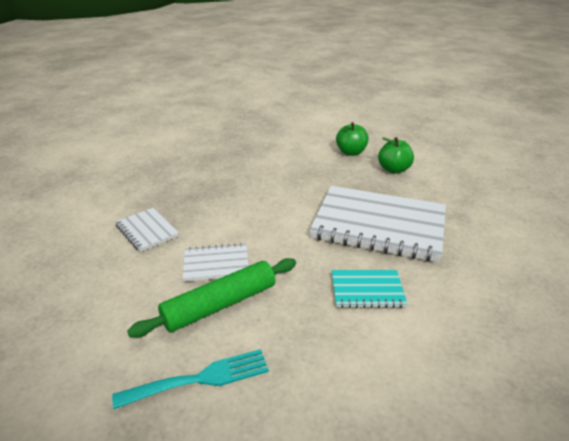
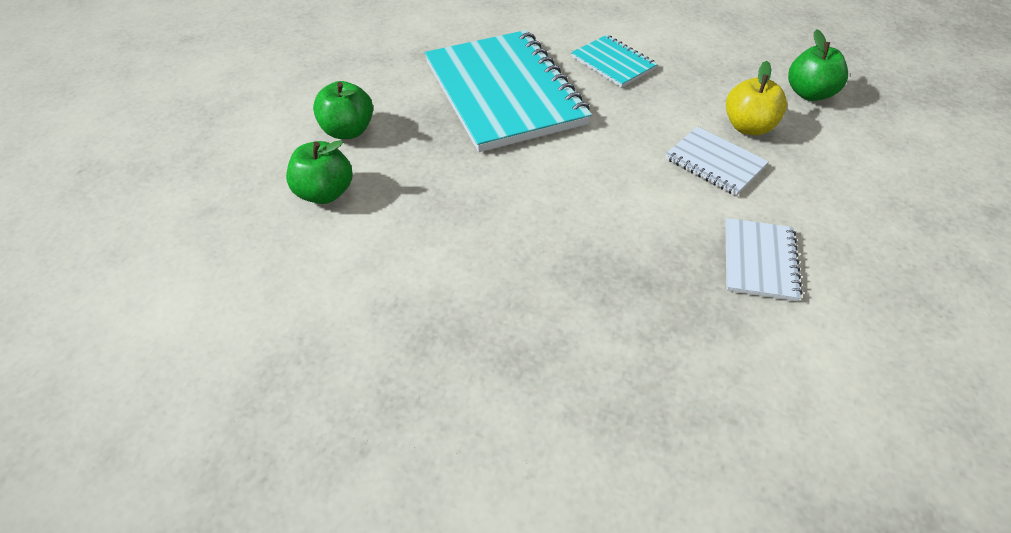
camera: 130 degrees left, 15 degrees up
turquoise fork [112,349,269,409] -> green apple [788,29,848,101]
green rolling pin [127,258,296,338] -> yellow apple [726,61,787,135]
white notebook [309,186,446,263] -> turquoise notebook [425,30,592,152]

